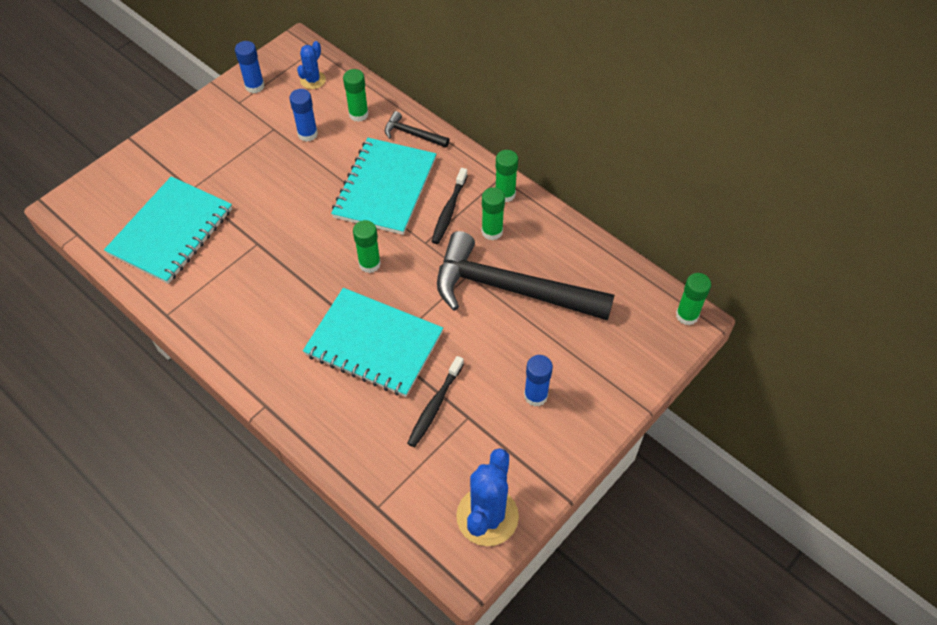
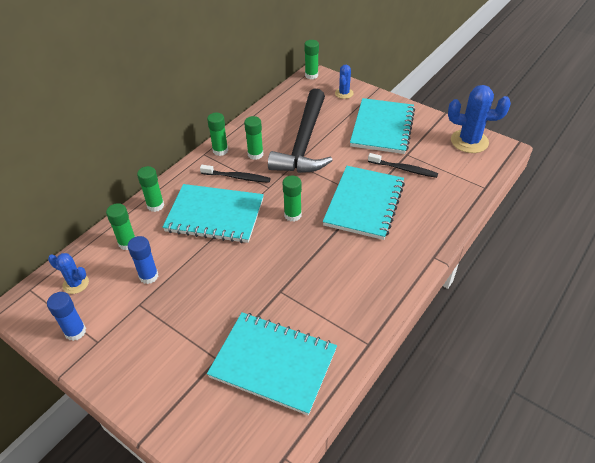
camera: 95 degrees left, 10 degrees down
black hammer [385,111,450,148] -> green glue stick [137,166,164,212]
blue glue stick [524,355,553,407] -> turquoise notebook [350,98,415,154]
none -> blue cactus [335,65,354,99]

